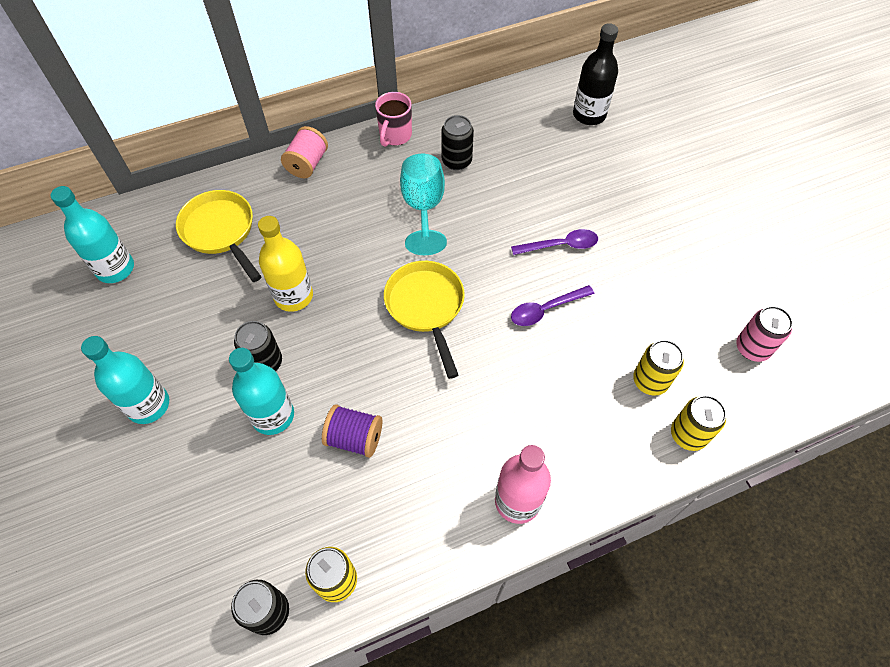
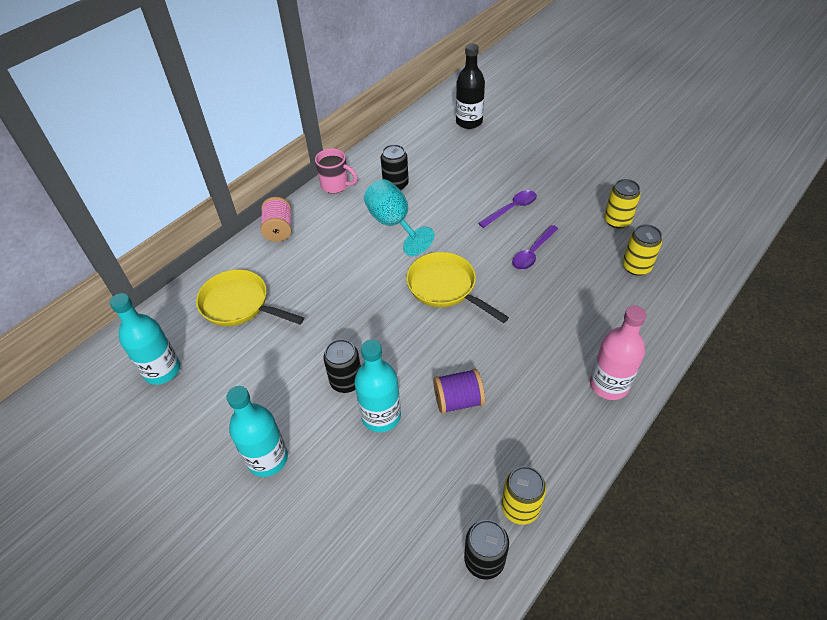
camera: 25 degrees left, 10 degrees down
yellow bottle [258,216,313,312] -> none
pink mug [375,92,412,147] -> pink mug turned 60 degrees counterclockwise [315,148,358,193]
yellow can [671,395,726,451] -> yellow can moved to [604,179,641,228]
pink can [737,306,793,362] -> none

